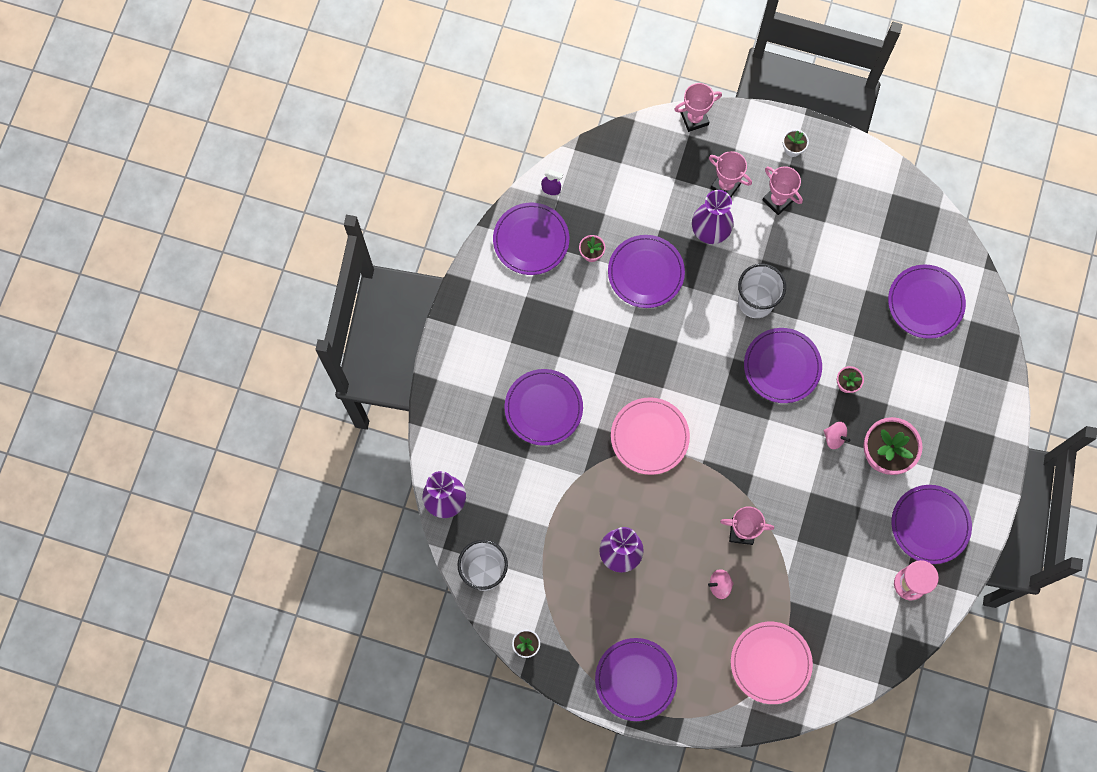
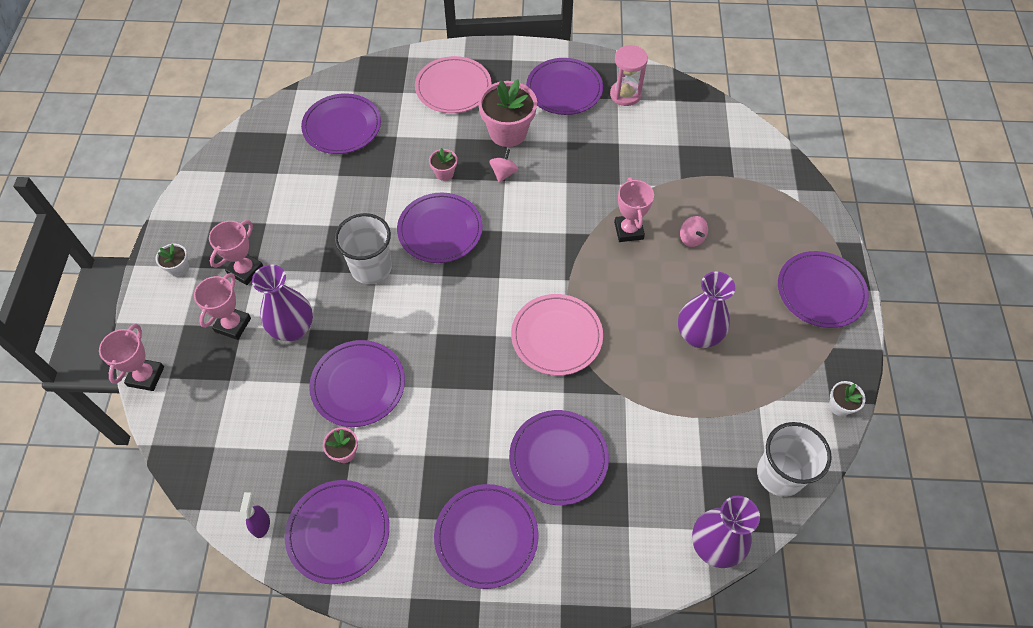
camera: 105 degrees left, 15 degrees down
pink trophy [674,83,722,132] -> pink trophy turned 45 degrees clockwise [99,324,164,391]
pink plate [731,622,813,704] -> pink plate moved to [415,56,492,113]
none -> purple plate [434,484,539,589]

